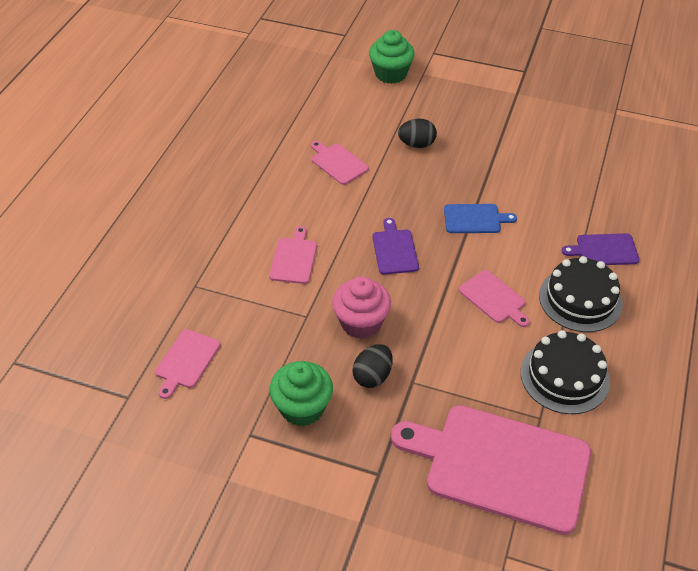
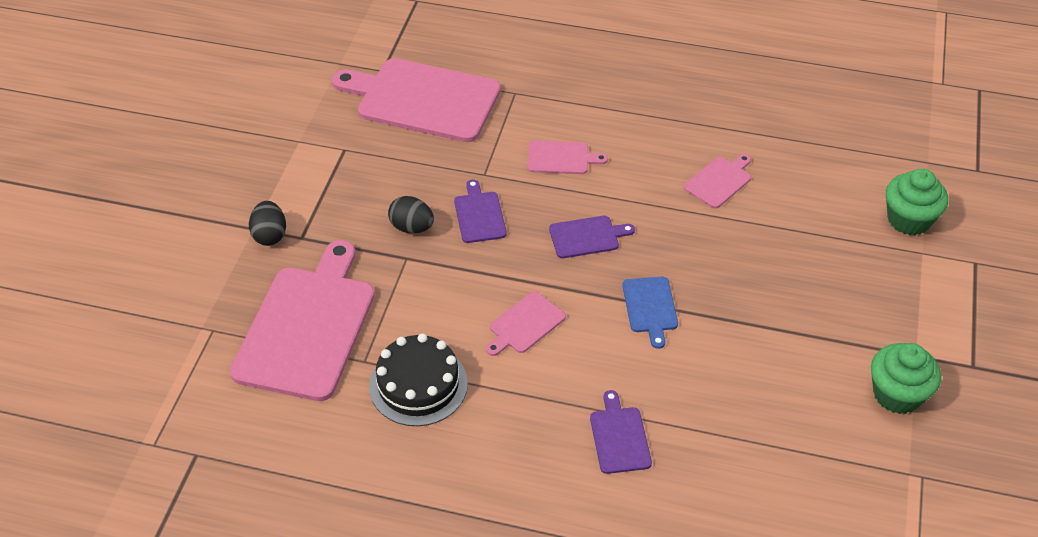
camera: 85 degrees right, 0 degrees up
pink cutting board [155,329,220,399] -> pink cutting board [332,58,501,142], size x2.20
green cupcake [269,361,333,427] -> green cupcake moved to [871,343,941,414]
pink cupcake [332,276,391,339] -> purple cutting board [454,180,507,243]
black egg [398,119,437,148] -> black egg moved to [249,201,286,246]
black cake [539,256,623,332] -> none

